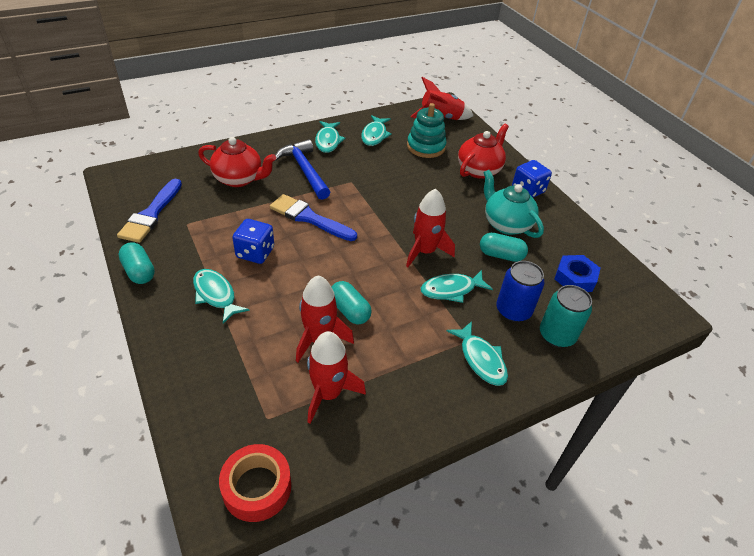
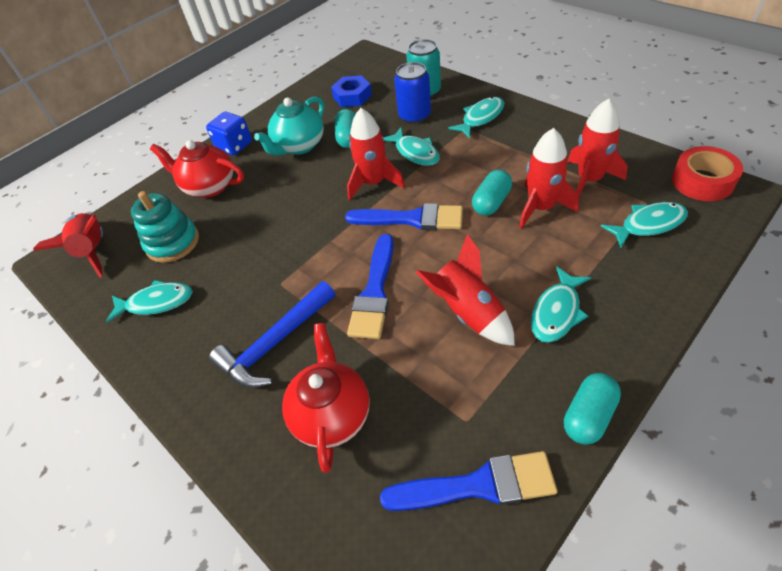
camera: 100 degrees left, 5 degrees up
blue dice [232,219,274,264] -> red rocket [415,234,515,346]
turquoise fish [315,121,345,153] -> turquoise fish moved to [601,202,688,248]
none -> blue brush [345,203,463,230]

